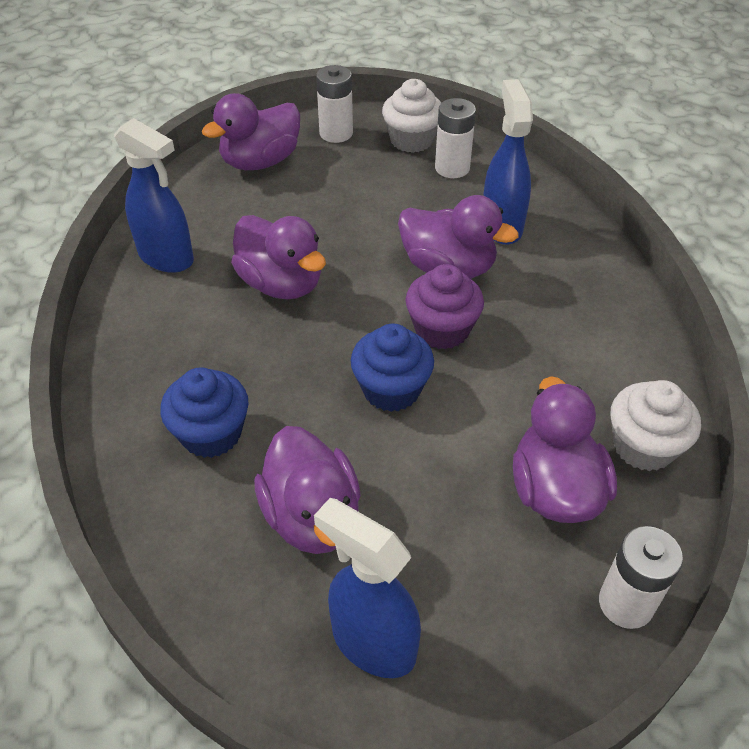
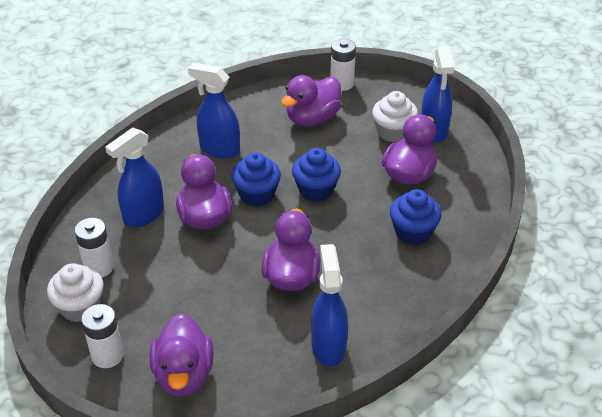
camera: 130 degrees left, 5 degrees down
purple duck [202,93,300,170] -> purple duck turned 75 degrees clockwise [150,313,214,396]
purple cupcake [405,264,484,350] -> blue cupcake [231,152,281,206]
white cupcake [611,380,701,471] -> white cupcake moved to [372,91,418,142]
none -> blue spray bottle [188,63,240,158]

